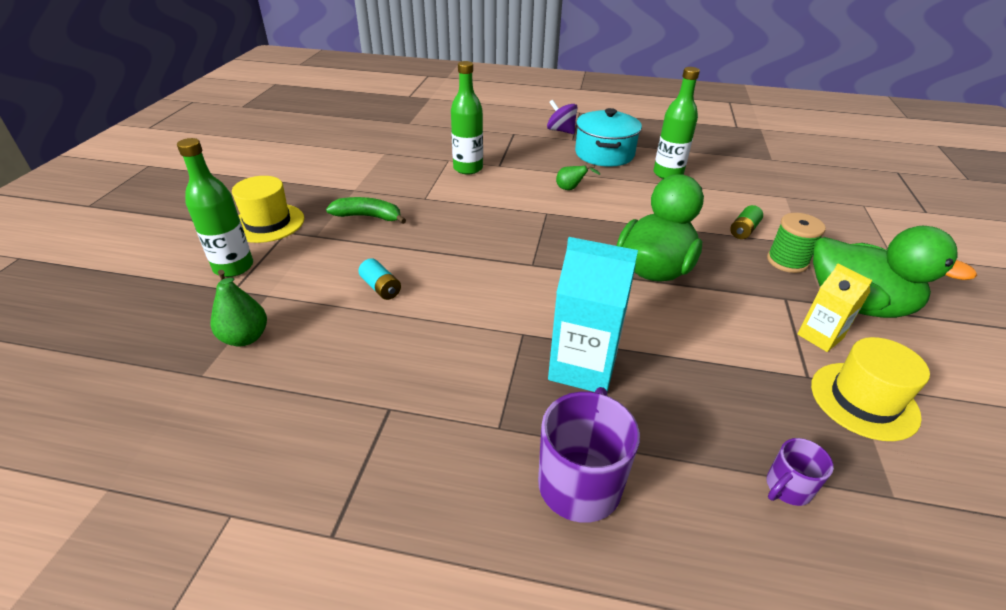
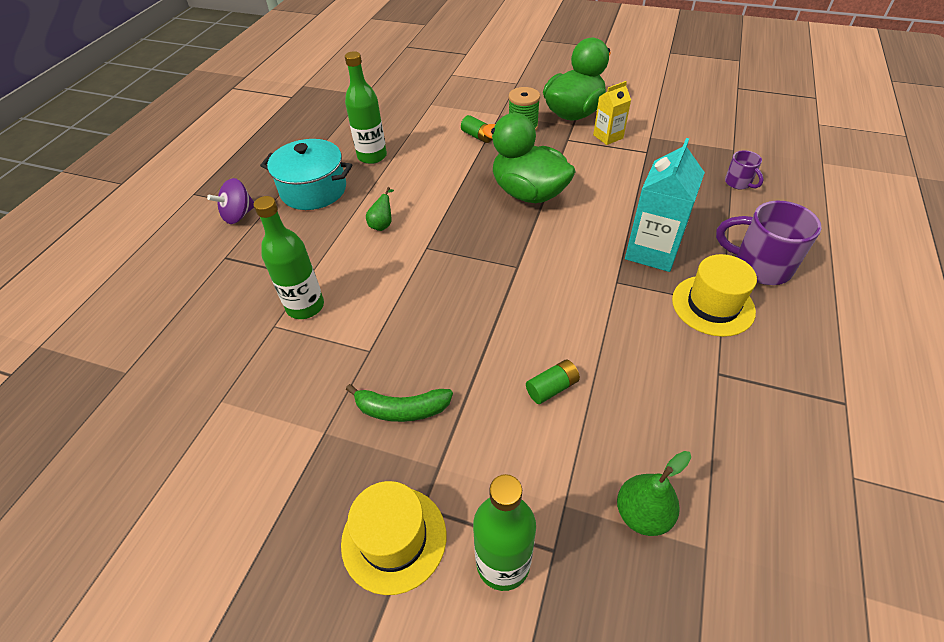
camera: 80 degrees left, 10 degrees up
green banana [326,197,406,224] -> green banana turned 105 degrees counterclockwise [346,384,453,422]
turquoise battery [358,258,401,300] -> green battery [526,359,580,404]
yellow hat [811,337,930,441] -> yellow hat moved to [672,254,757,337]

